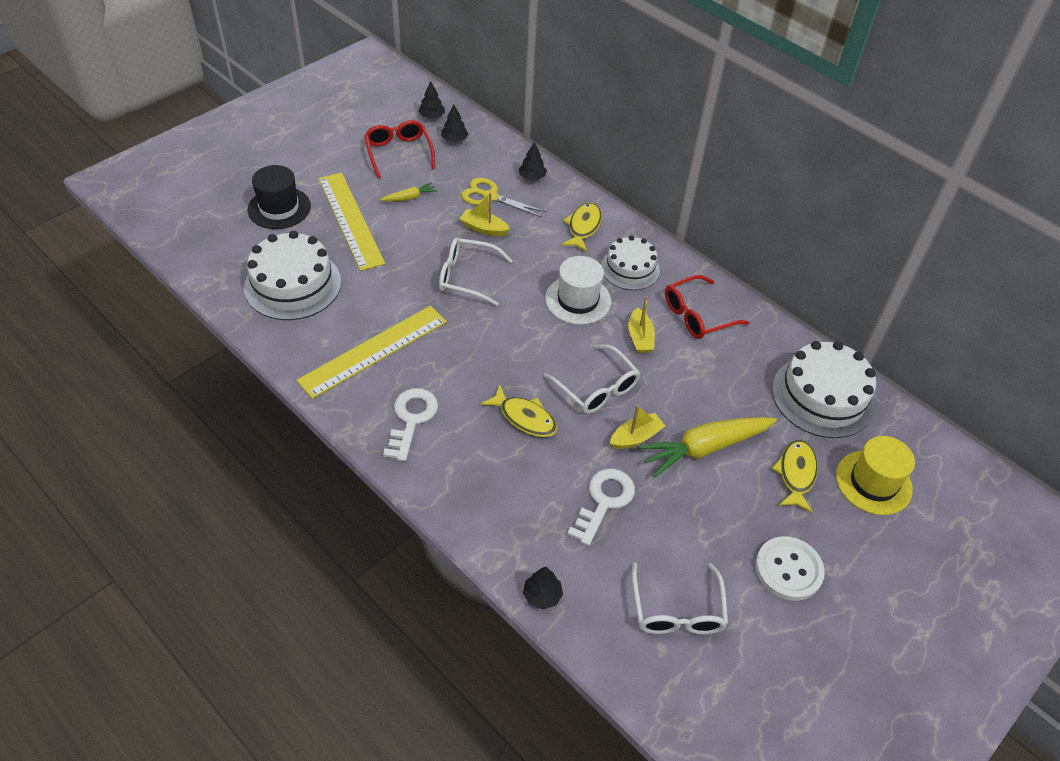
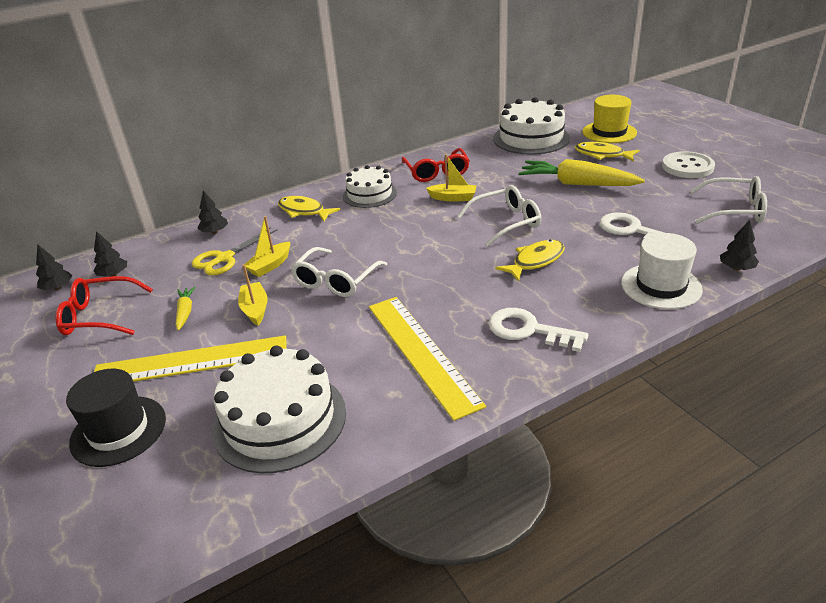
camera: 70 degrees left, 15 degrees down
white hat [545,256,611,325] -> white hat moved to [621,233,703,309]
yellow boat [610,405,665,449] -> yellow boat moved to [238,264,268,325]
yellow carrot [637,417,777,478] -> yellow carrot turned 120 degrees clockwise [519,159,645,186]

